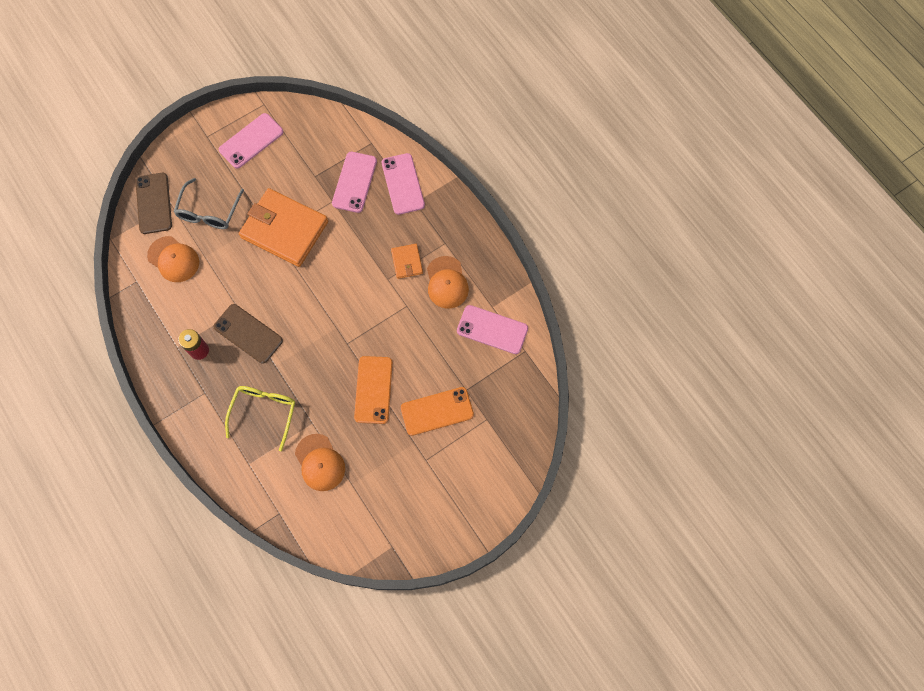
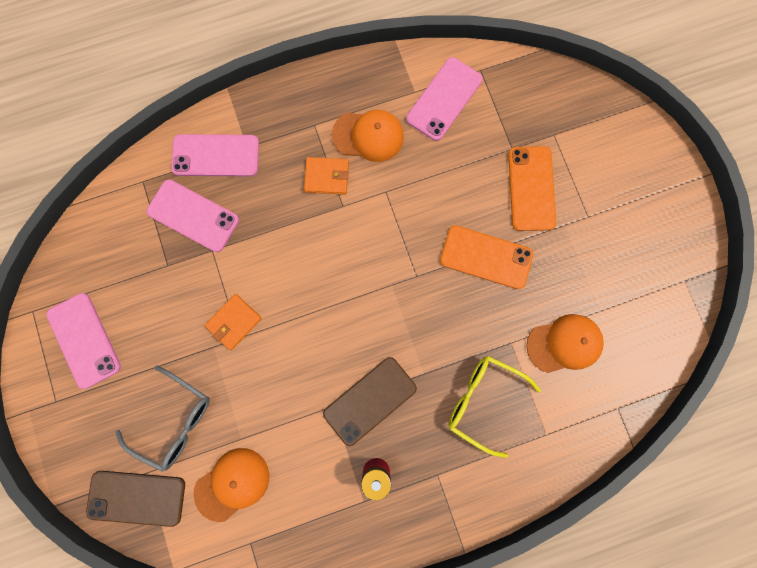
camera: 75 degrees left, 10 degrees up
orange wallet [239,188,328,267] -> orange wallet [205,294,262,350], size x0.46

